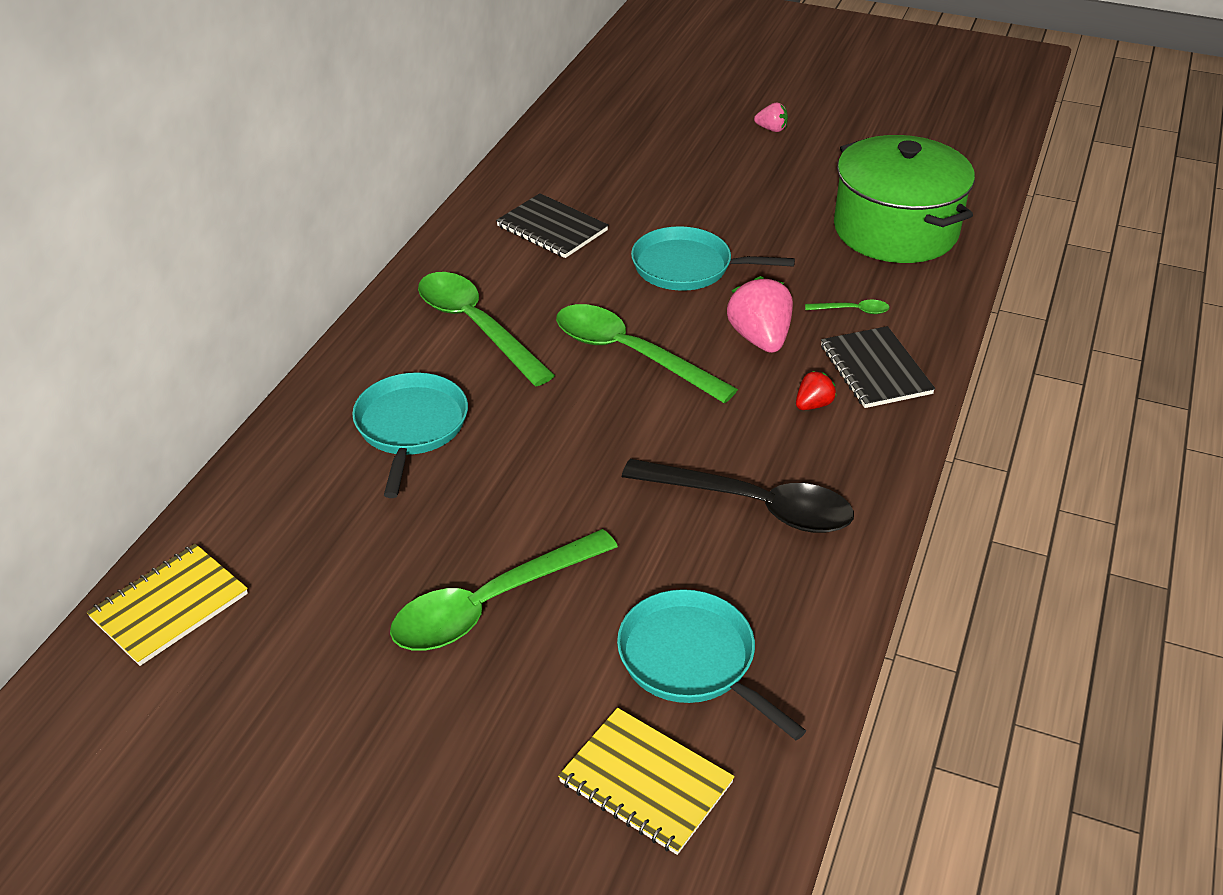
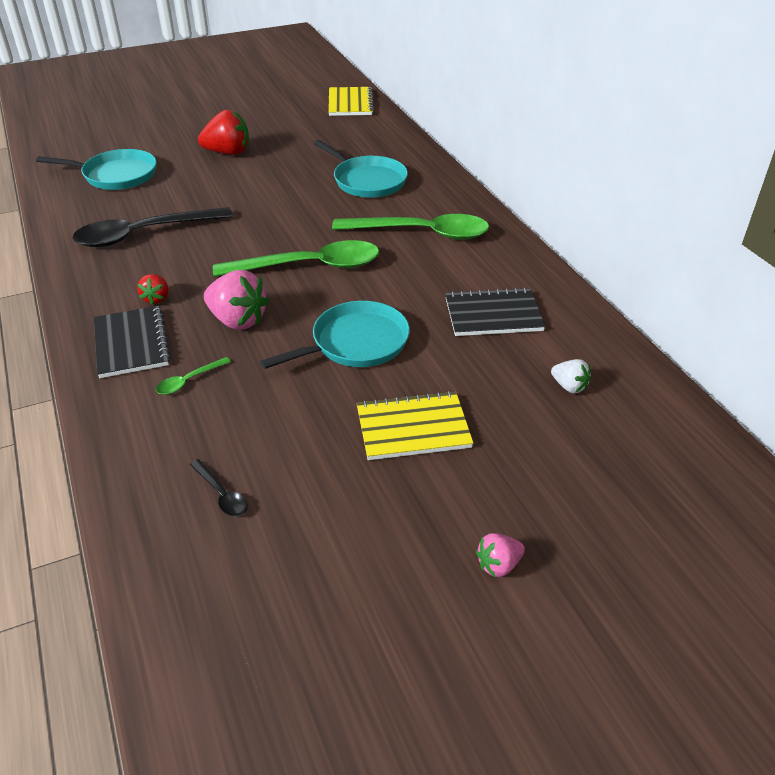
camera: 135 degrees right, 0 degrees up
green spoon [390,529,618,650] -> red strawberry [198,110,249,155]
yellow notebook [558,708,735,855] -> yellow notebook moved to [357,391,474,460]
black notebook [821,326,935,408] -> black notebook turned 45 degrees clockwise [94,306,171,378]
green pot [834,135,975,263] -> black spoon [189,459,248,516]
none -> white strawberry [551,359,591,393]

